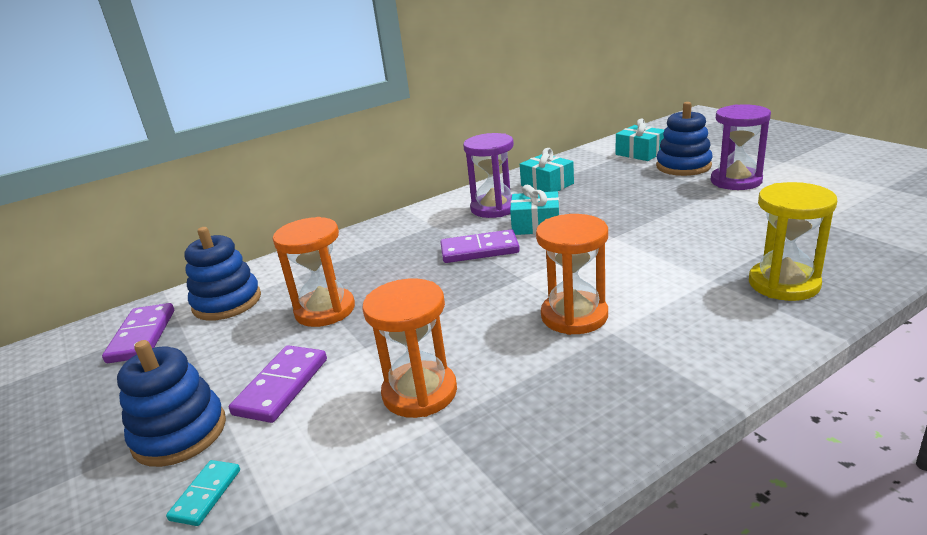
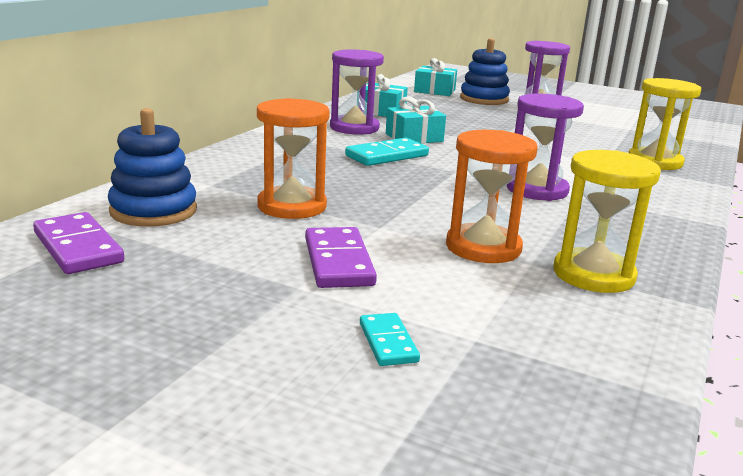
camera: 35 degrees left, 5 degrees down
blue stacking toy [117,340,226,467] -> none
purple domino [440,229,520,263] -> turquoise domino [345,138,429,166]
orange hourglass [536,214,608,335] -> purple hourglass [507,93,584,201]
none -> yellow hourglass [554,150,661,293]

